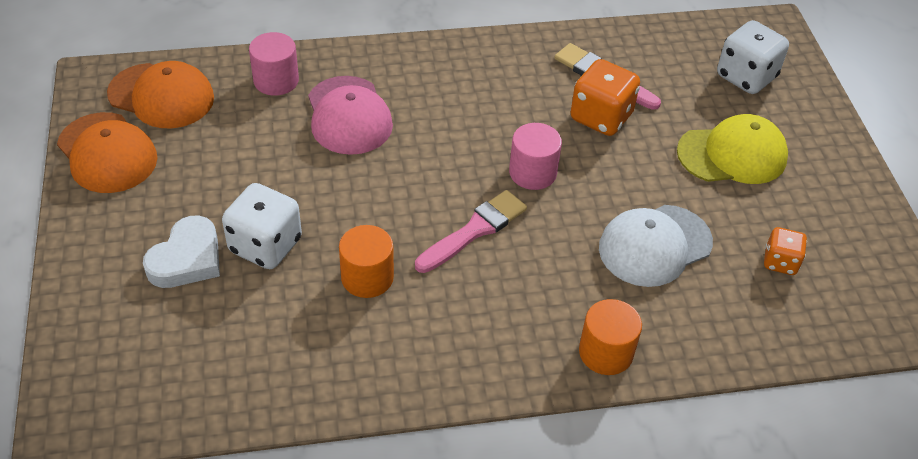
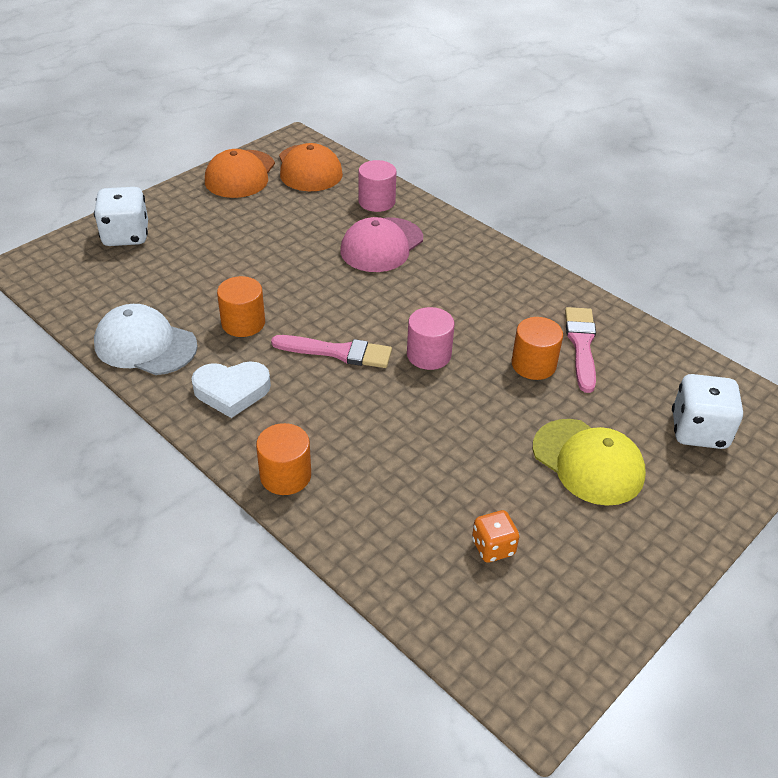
camera: 55 degrees right, 5 degrees down
white heart [143,216,220,288] -> white heart moved to [191,361,271,418]
white dice [222,183,302,269] -> white dice moved to [94,187,148,246]
orange dice [571,59,640,136] -> orange cylinder [512,317,563,380]
white cap [599,205,713,287] -> white cap moved to [94,304,198,375]

